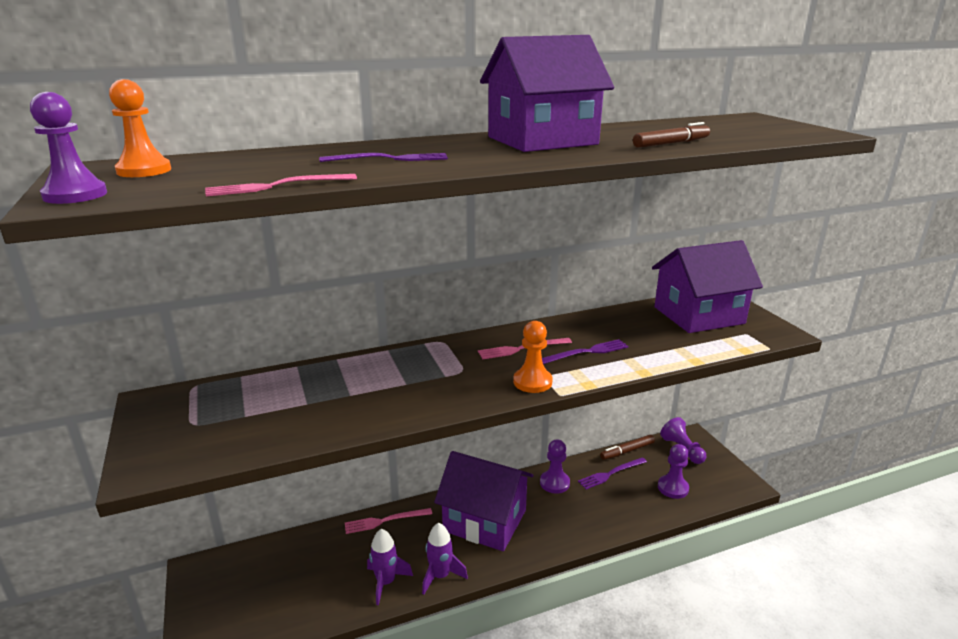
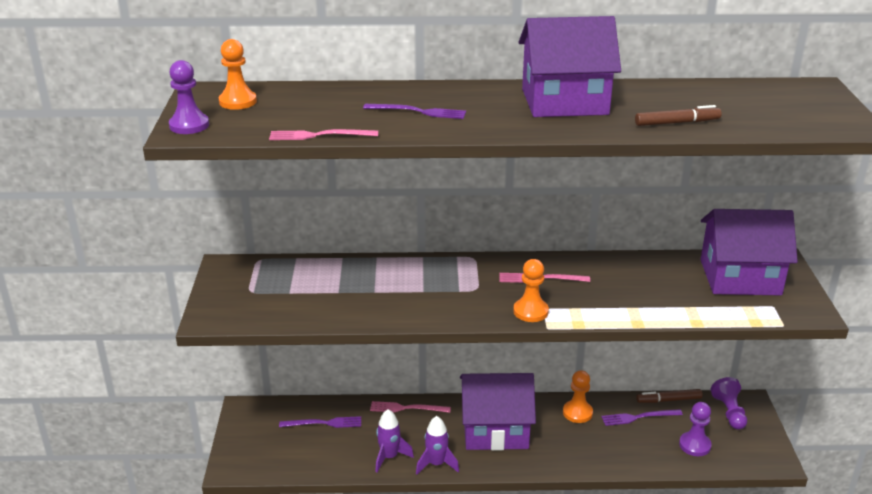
camera: 20 degrees right, 5 degrees up
purple house [434,451,534,551] -> purple house turned 45 degrees counterclockwise [460,373,536,451]
purple pawn [540,440,570,494] -> orange pawn [563,370,593,423]
purple fork [542,339,629,364] -> purple fork moved to [279,416,361,428]

